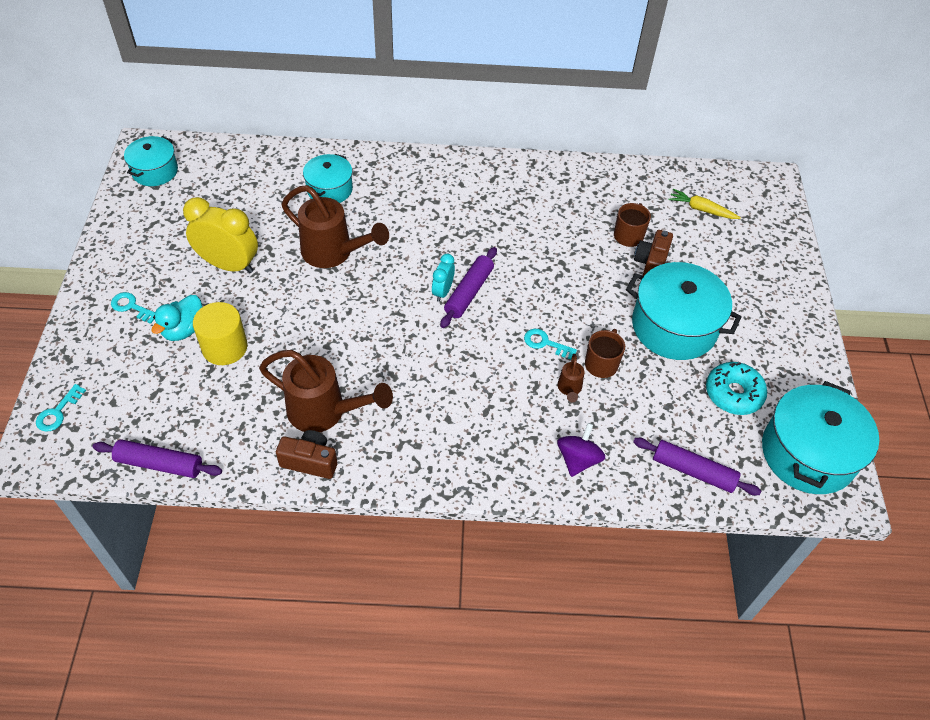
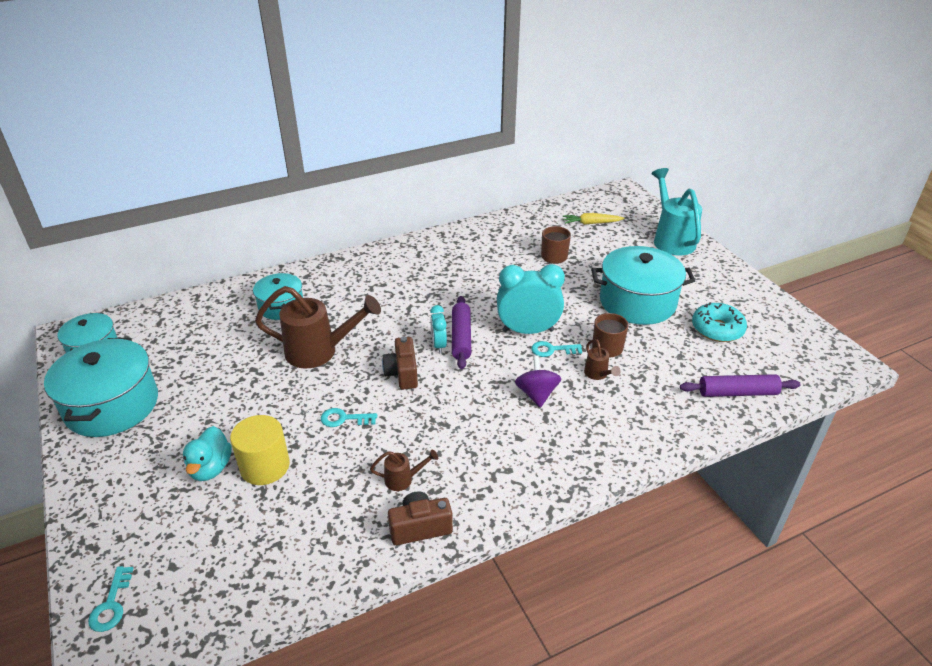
camera: 25 degrees left, 15 degrees down
purple rolling pin [92,439,222,478] -> none
turquoise key [111,292,155,324] -> turquoise key moved to [321,408,377,427]
yellow clock [183,197,258,273] -> none
brown watering can [259,350,393,432] -> brown watering can [370,450,438,491], size x0.45
purple spinning top [557,423,605,477] -> purple spinning top moved to [515,355,561,408]
brown camera [634,230,673,276] -> brown camera moved to [382,337,418,390]
turquoise pot [762,381,879,494] -> turquoise pot moved to [44,338,158,437]
none -> turquoise clock [497,264,565,334]
none -> turquoise watering can [651,168,702,256]

